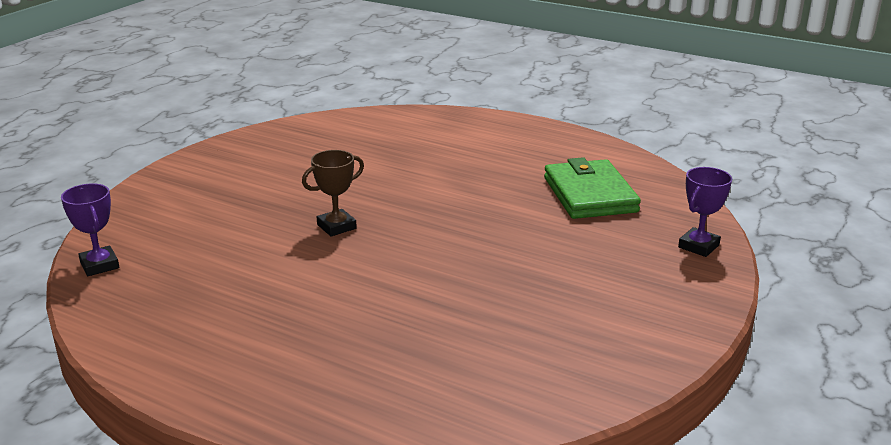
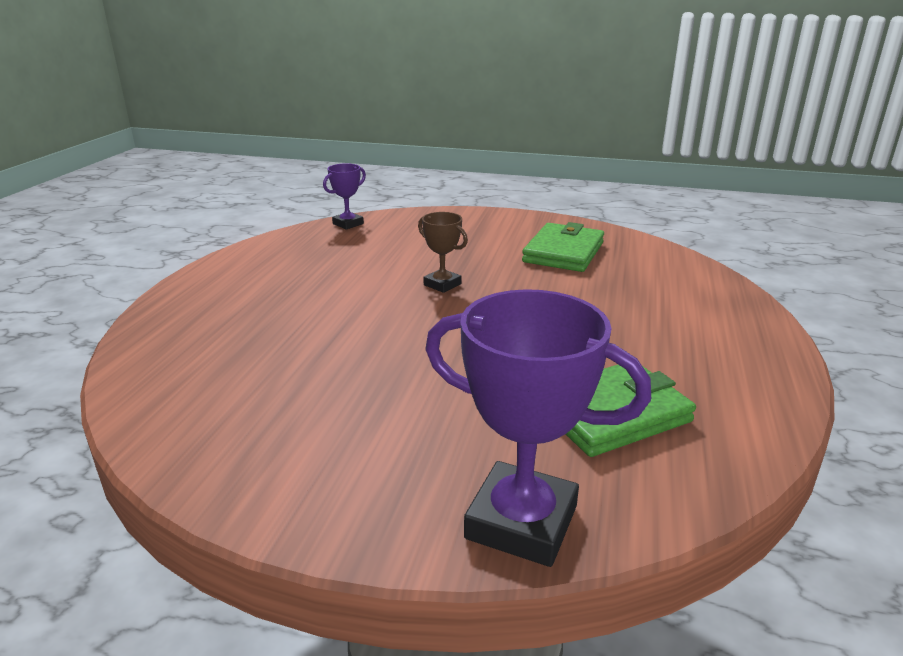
camera: 75 degrees right, 0 degrees up
purple trophy [678,167,732,257] -> purple trophy [425,289,651,567], size x1.91
none -> green wallet [522,222,604,272]

